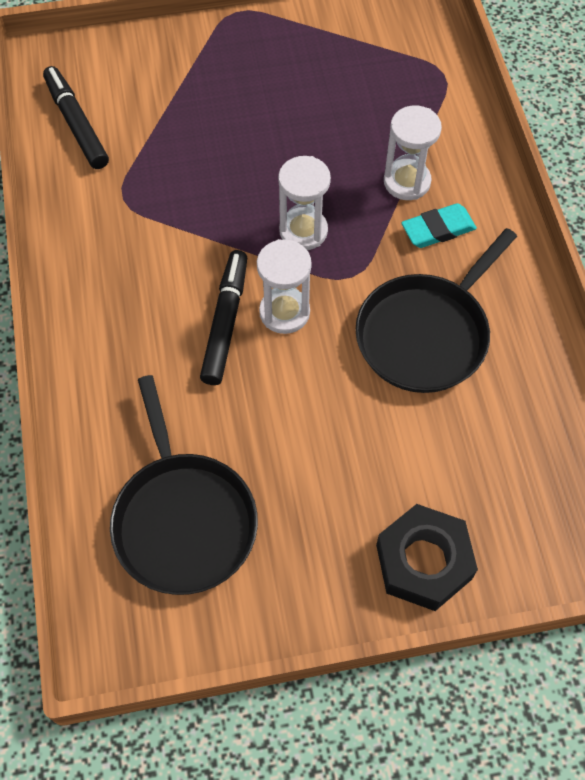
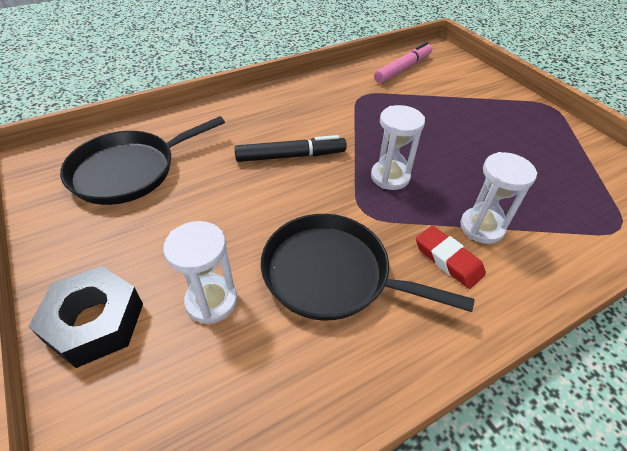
camera: 70 degrees right, 15 degrees down
black marker [43,66,109,169] -> pink marker [374,42,432,83]
white hourglass [257,239,312,334] -> white hourglass moved to [163,221,237,324]
turquoise eraser [401,203,477,248] -> red eraser [416,226,486,289]

